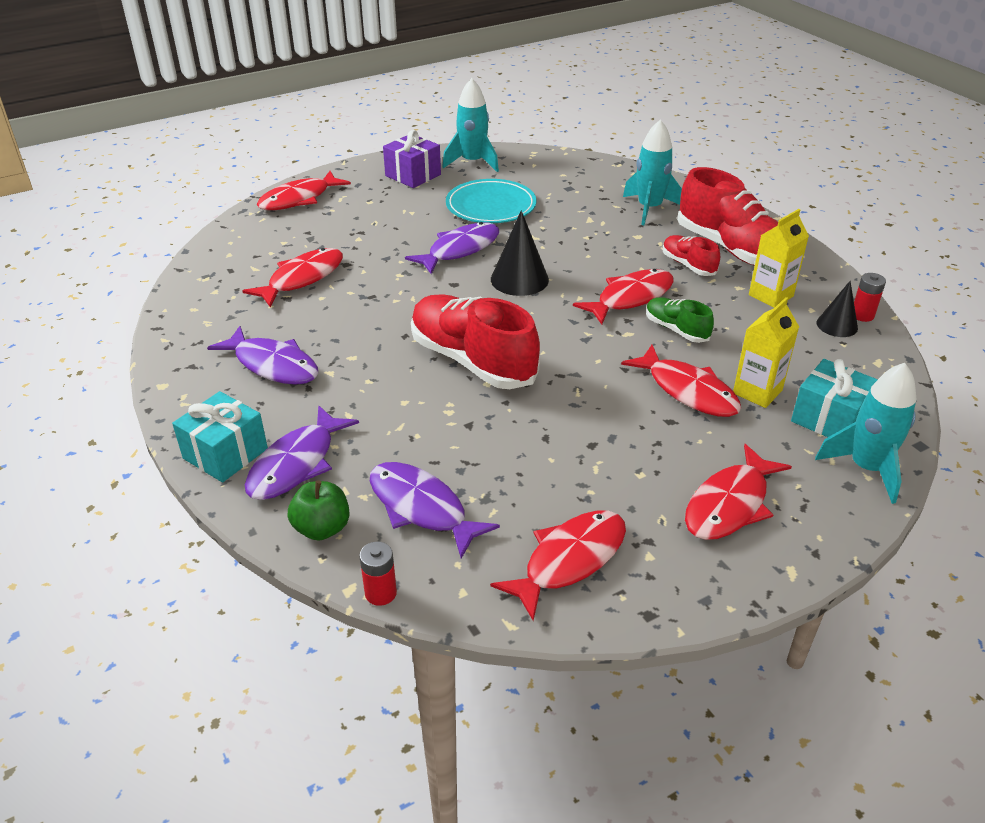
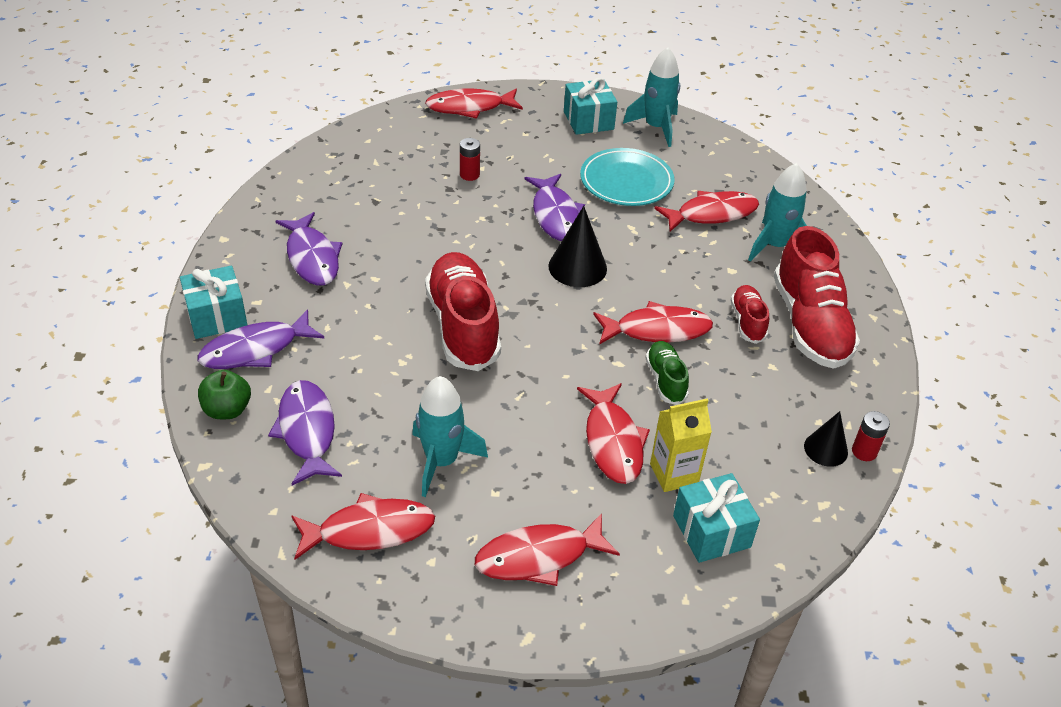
camera: 30 degrees right, 5 degrees up
red fish [242,248,343,308] -> red fish moved to [654,191,759,232]
red battery [359,541,397,606] -> red battery moved to [460,138,480,181]
purple gift [383,130,441,188] -> turquoise gift [564,78,617,135]
purple fish [405,222,499,274] -> purple fish turned 90 degrees clockwise [525,174,585,241]
yellow carton [749,209,809,308] -> none
turquoise rocket [815,363,916,504] -> turquoise rocket moved to [412,376,488,497]

